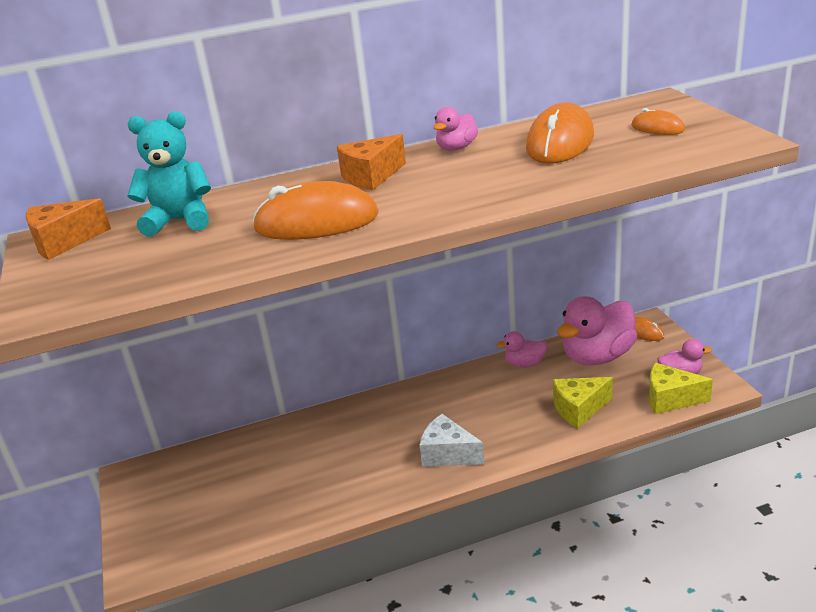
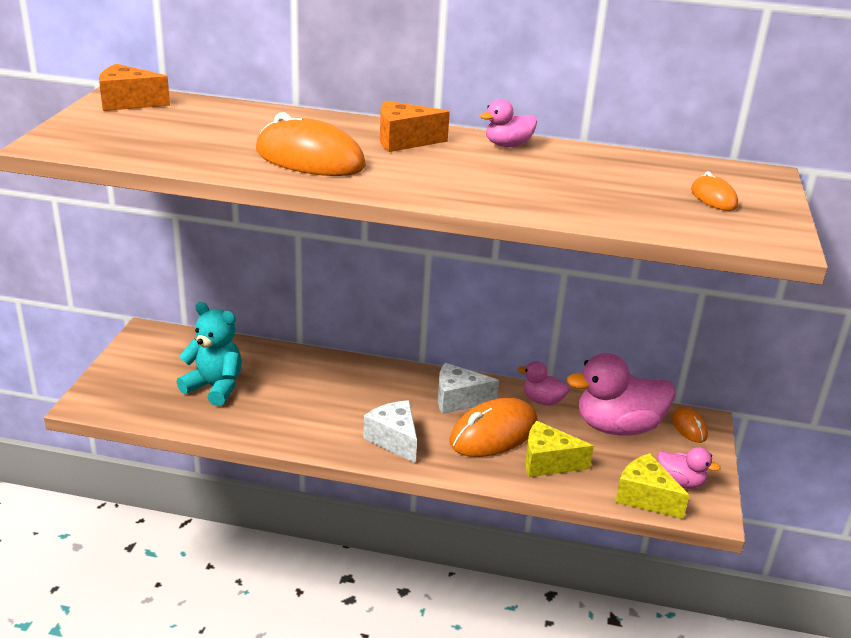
camera: 25 degrees right, 0 degrees up
turquoise teddy bear [127,111,211,236] -> turquoise teddy bear moved to [177,302,242,406]
orange mouse [526,102,594,163] -> orange mouse moved to [449,398,538,457]
none -> white cheese [438,363,499,414]

